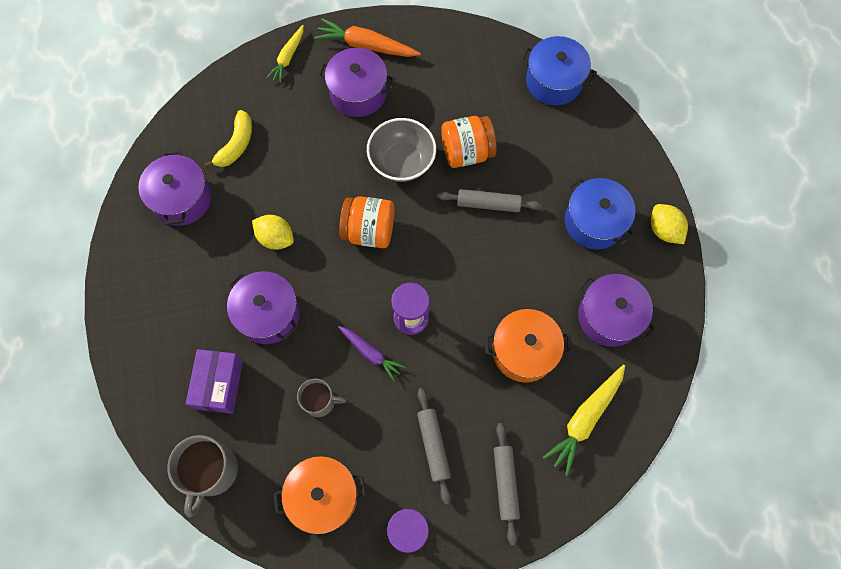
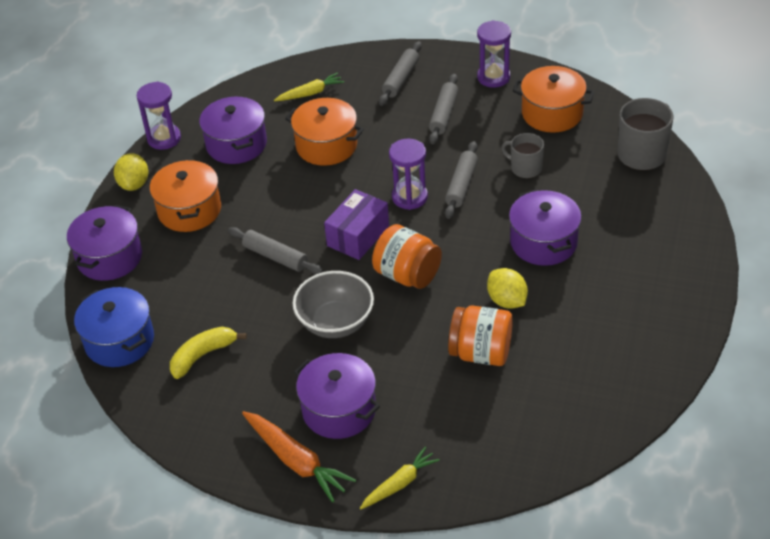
camera: 150 degrees left, 25 degrees down
purple pot [138,150,212,226] -> purple pot moved to [67,205,142,281]
purple box [186,349,243,414] -> purple box moved to [324,189,389,260]
yellow banana [204,110,252,168] -> yellow banana moved to [170,327,247,379]
purple carrot [338,326,405,381] -> grey rolling pin [445,141,478,219]
orange jar [441,116,497,168] -> orange jar moved to [448,305,513,366]
yellow carrot [543,364,625,476] -> yellow carrot [274,73,344,101], size x0.65
blue pot [565,177,636,249] -> orange pot [150,159,221,232]
none -> purple hourglass [137,82,181,150]

